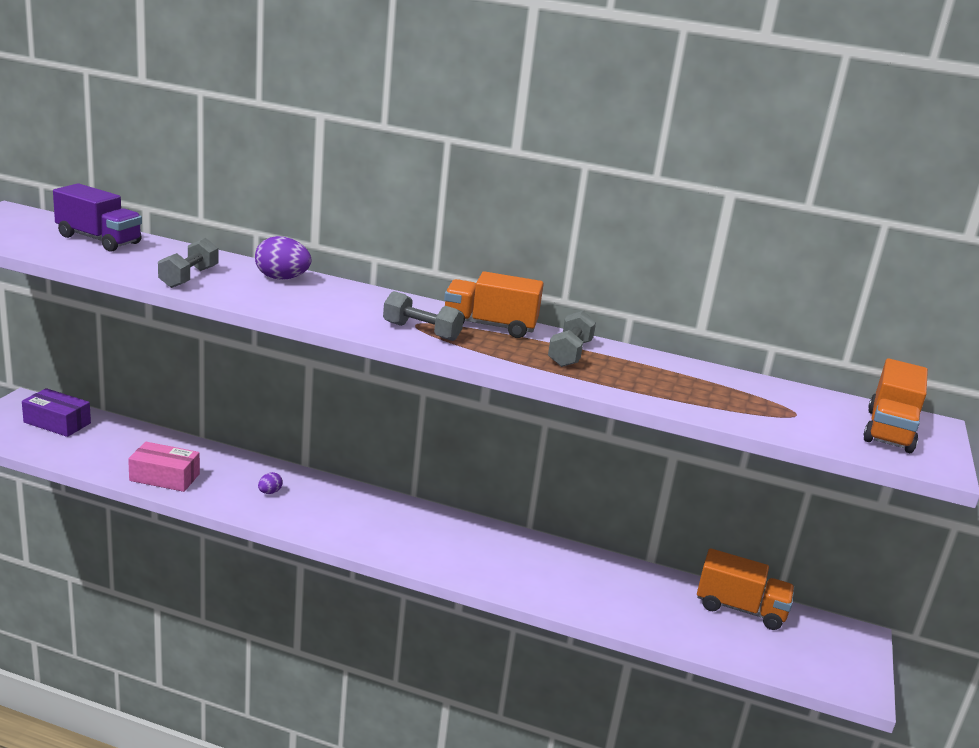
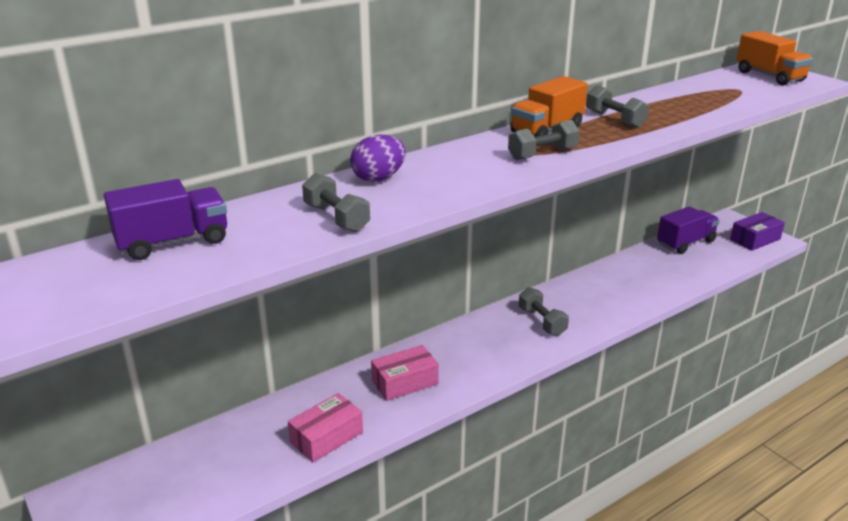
camera: 50 degrees left, 5 degrees up
purple box [22,388,91,437] -> purple box moved to [730,212,785,251]
purple egg [258,472,283,494] -> pink box [371,345,439,401]
orange truck [697,548,795,630] -> purple truck [657,206,720,254]
none -> grey dumbbell [519,287,569,336]

